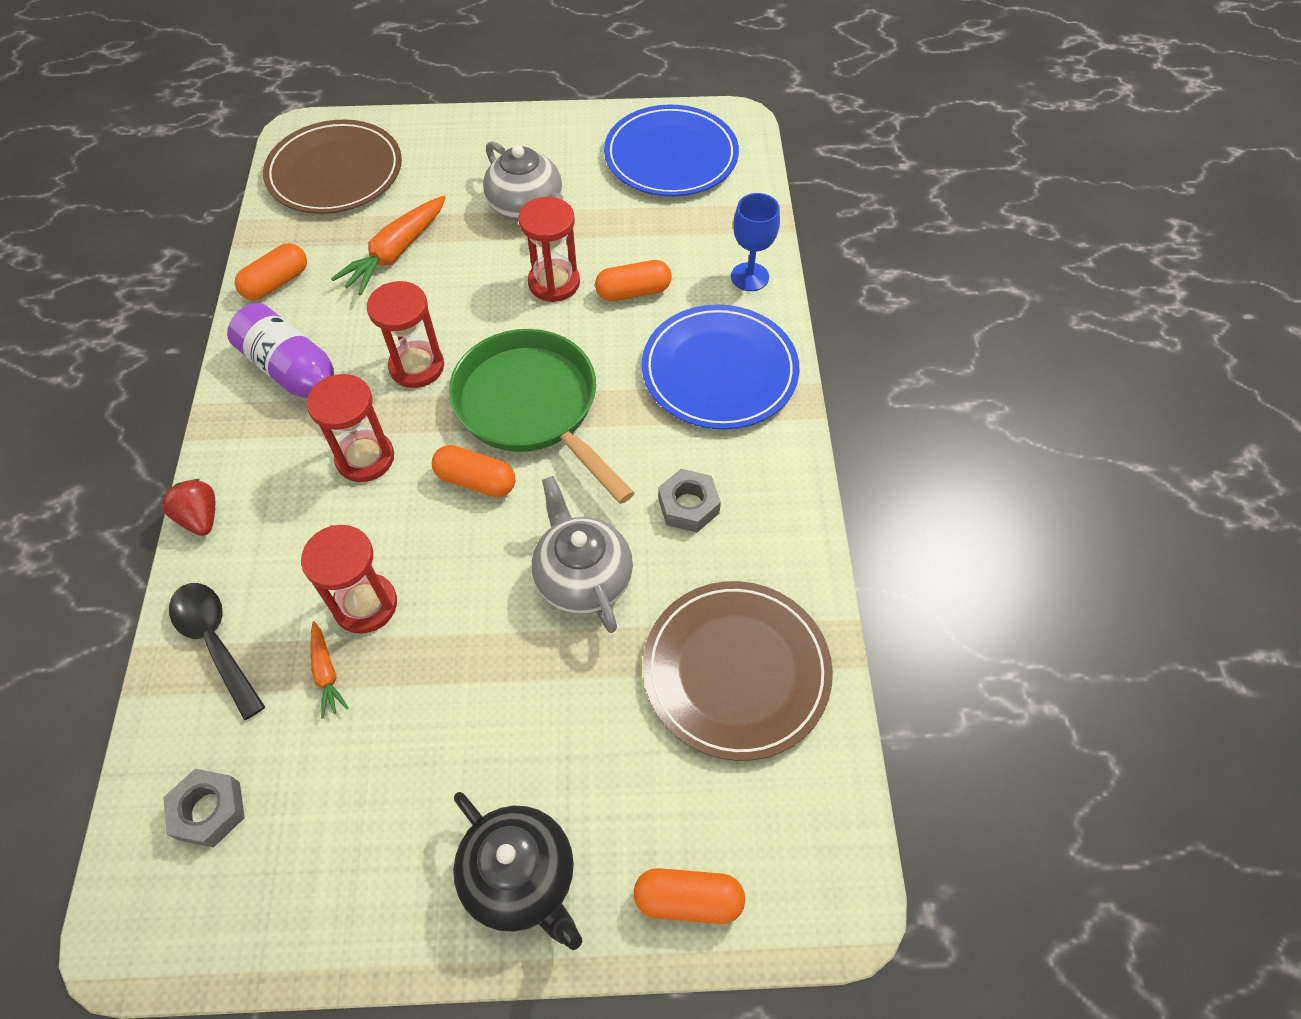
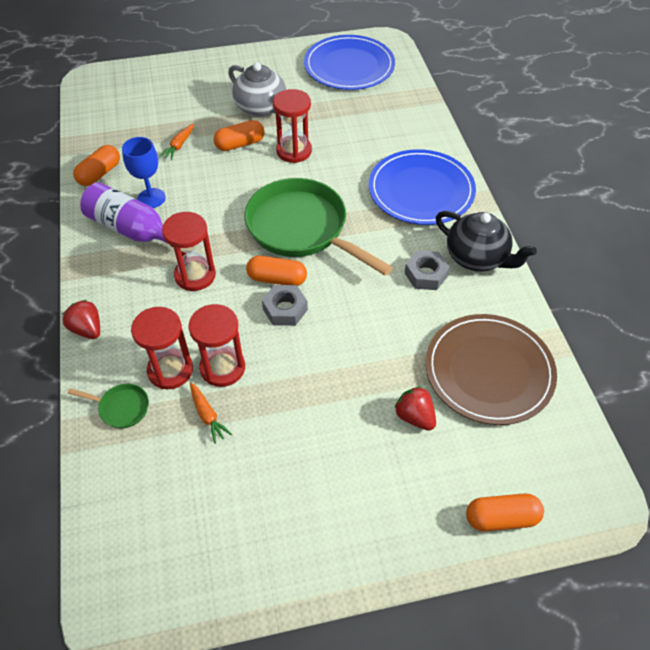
camera: 10 degrees left, 5 degrees down
grey nut [163,769,245,848] -> grey nut moved to [262,285,308,326]
black spoon [169,583,265,720] -> green pan [67,384,149,428]
brown plate [263,120,402,214] -> none
orange carrot [331,196,446,296] -> orange carrot [159,124,194,160], size x0.54
red hourglass [367,281,444,388] -> red hourglass moved to [131,307,193,389]
black teapot [453,792,582,950] -> black teapot moved to [436,211,537,272]
grey teapot [532,476,633,633] -> none
orange capsule [595,260,672,301] -> orange capsule moved to [213,120,265,151]
blue goblet [731,193,780,291] -> blue goblet moved to [122,137,166,208]
none -> red strawberry [394,386,436,431]

